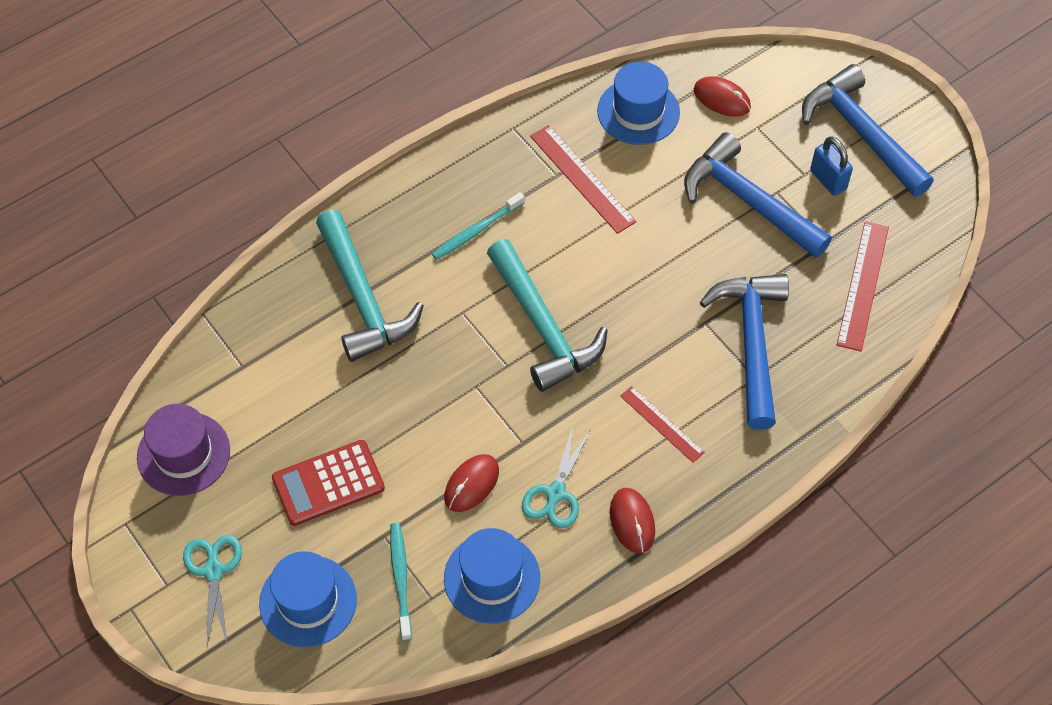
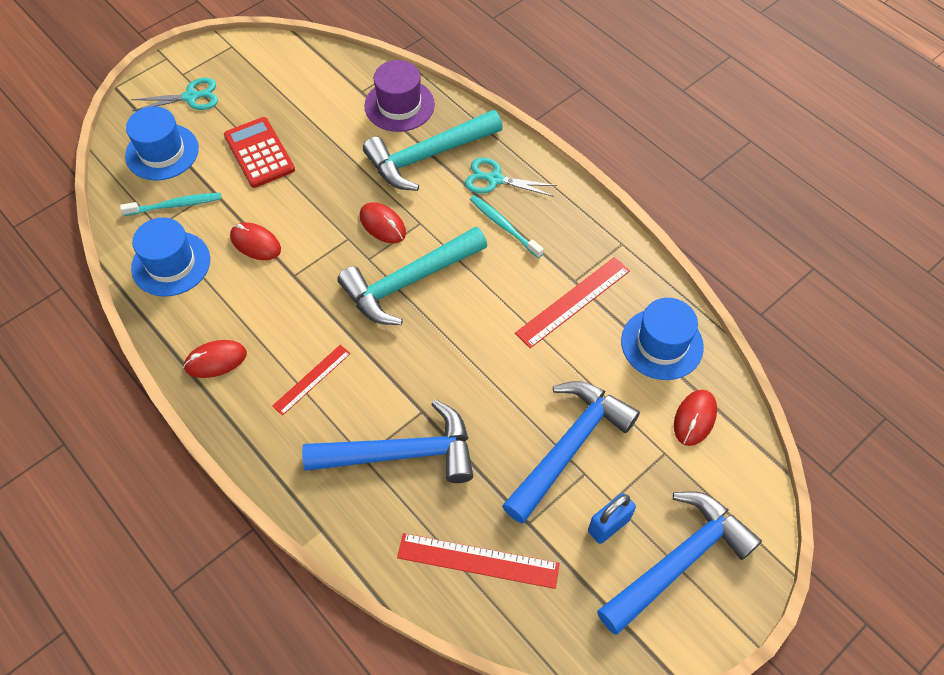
camera: 85 degrees right, 0 degrees up
purple hat [137,404,230,496] -> purple hat moved to [364,60,435,132]
turquoise scissors [522,426,590,529] -> turquoise scissors moved to [465,157,557,197]
none -> red mouse [360,202,406,243]

